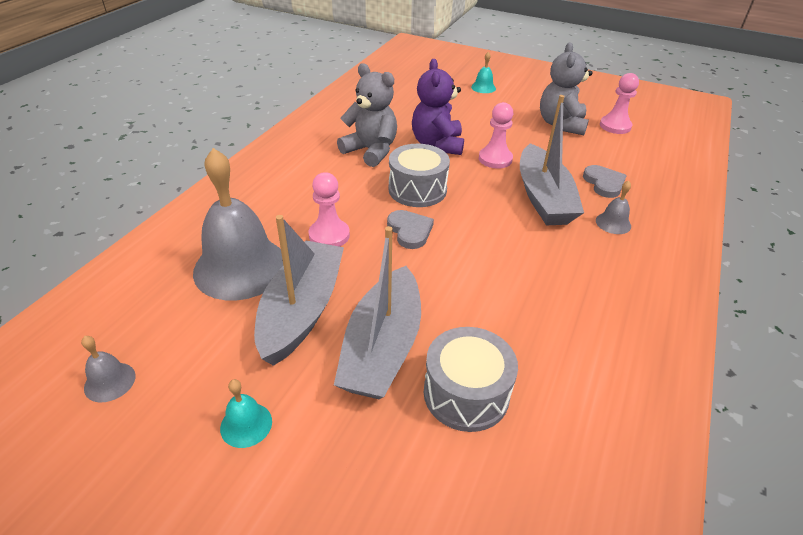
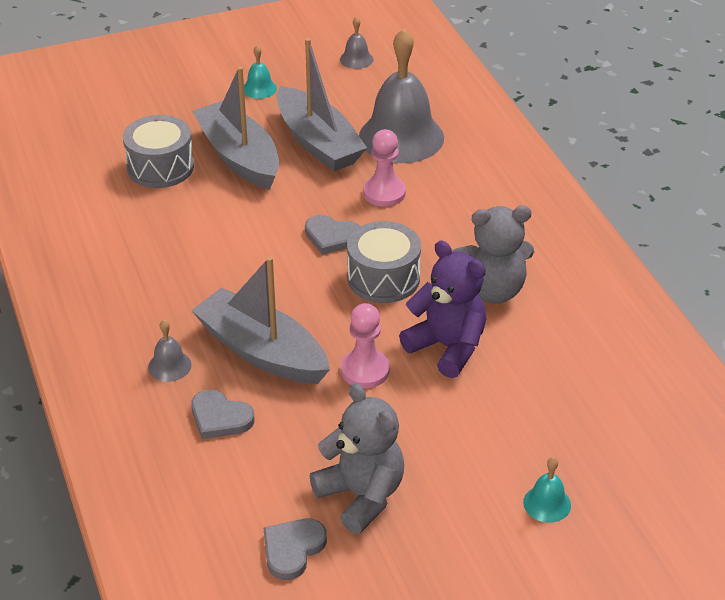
camera: 135 degrees right, 0 degrees up
pink pawn [600,73,639,134] -> grey heart [264,519,327,580]

